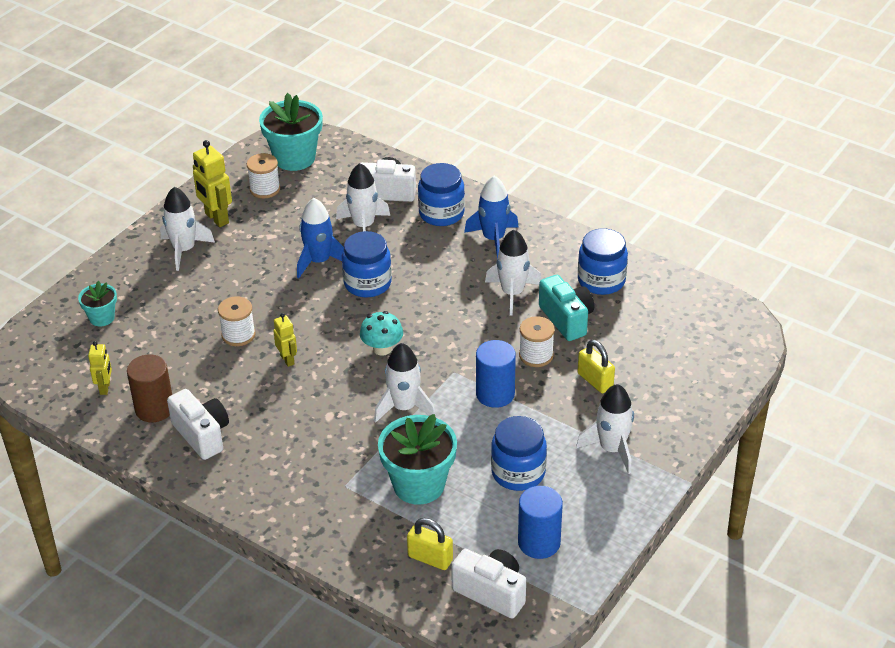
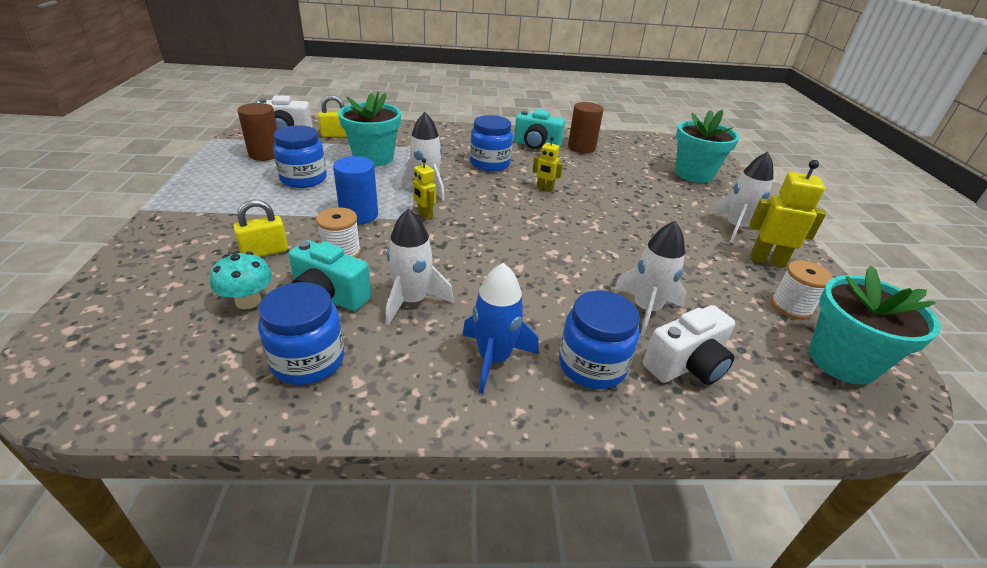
camera: 140 degrees right, 5 degrees down
turquoise flower pot [78,281,117,327] -> turquoise flower pot [675,110,739,183], size x1.85
yellow robot [88,341,112,395] -> yellow robot moved to [413,158,436,220]
white camera [167,389,229,460] -> turquoise camera [514,109,565,149]
white spool [218,296,256,346] -> none
blue rocket [297,198,344,278] -> none
blue jar [342,231,392,297] -> blue jar moved to [470,115,513,172]
turquoise mushroom [360,311,403,356] -> turquoise mushroom moved to [210,252,272,309]
blue cylinder [518,486,563,559] -> brown cylinder [238,103,278,161]
white rocket [576,384,634,474] -> none
yellow padlock [578,340,615,393] -> yellow padlock turned 45 degrees counterclockwise [233,200,288,257]

